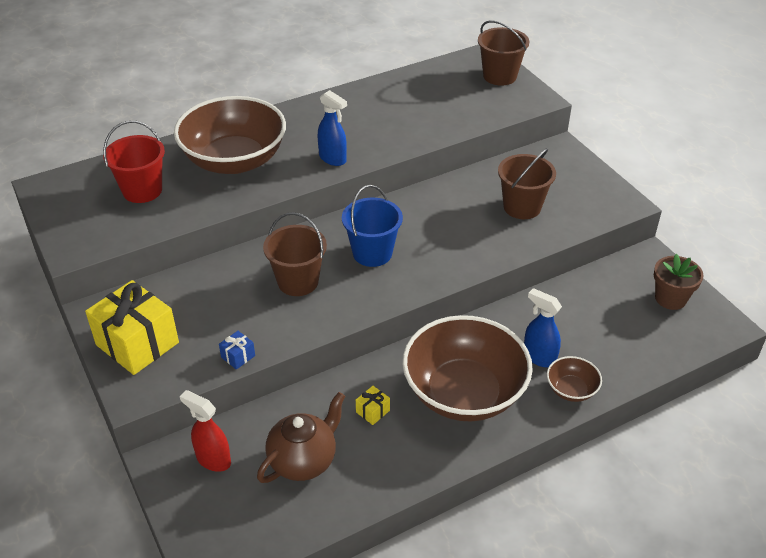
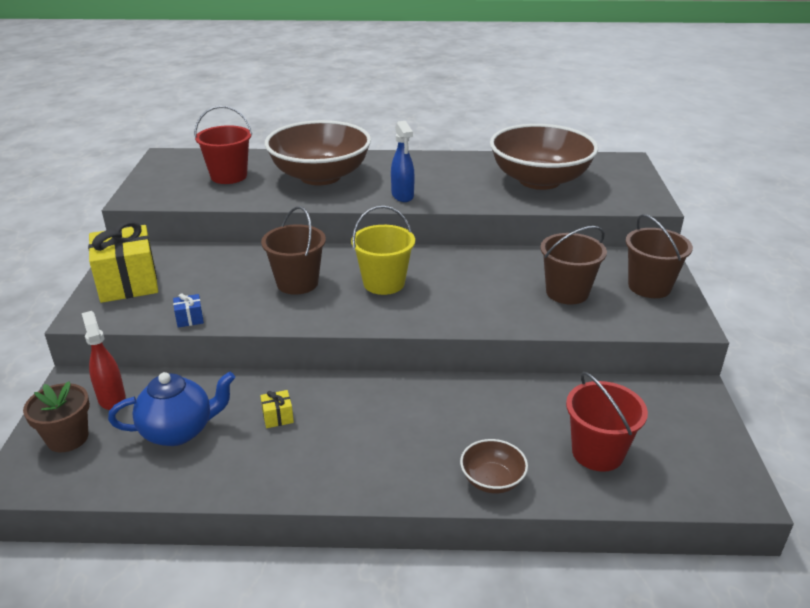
camera: 30 degrees right, 10 degrees down
brown teapot [257,392,345,483] -> blue teapot [108,372,235,446]
blue bucket [342,185,403,267] -> yellow bucket [351,206,415,295]
brown bowl [402,315,533,421] -> brown bowl moved to [490,124,598,190]
brown bucket [478,21,529,86] -> brown bucket moved to [625,214,693,298]
blue spray bottle [524,288,562,367] -> none
brown flower pot [654,254,704,310] -> brown flower pot moved to [23,381,90,452]
none -> red bucket [566,372,648,472]

